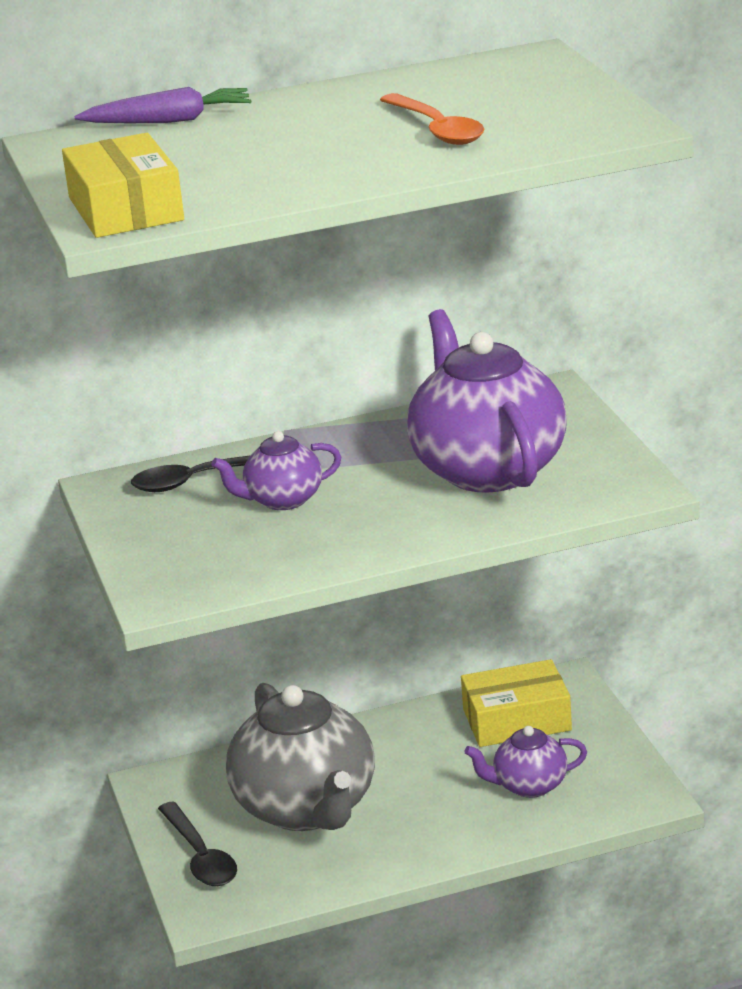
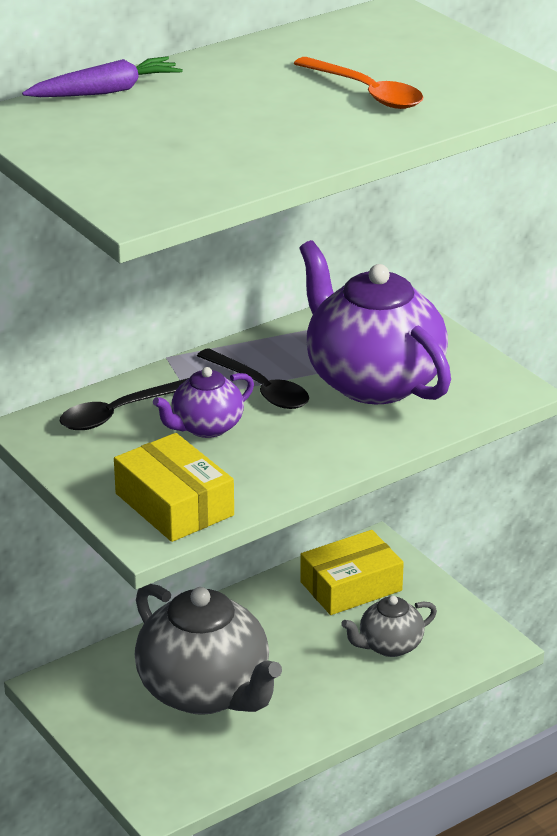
camera: 20 degrees left, 5 degrees up
yellow box [62,133,184,238] -> yellow box moved to [114,433,234,542]
black spoon [158,801,237,886] -> black spoon moved to [197,348,309,409]
purple teapot [464,726,587,798] -> grey teapot [341,596,437,657]

